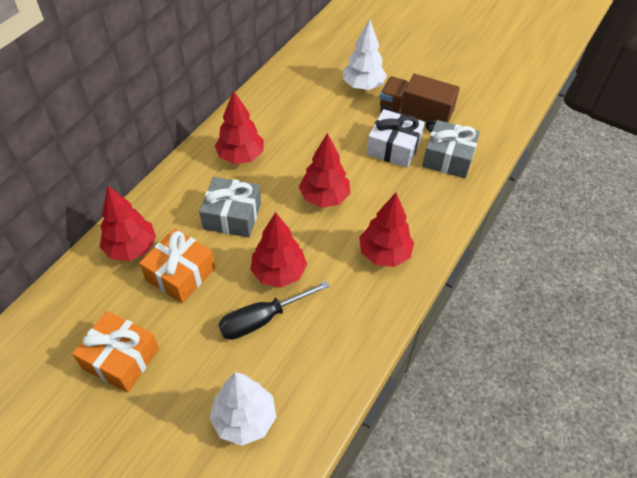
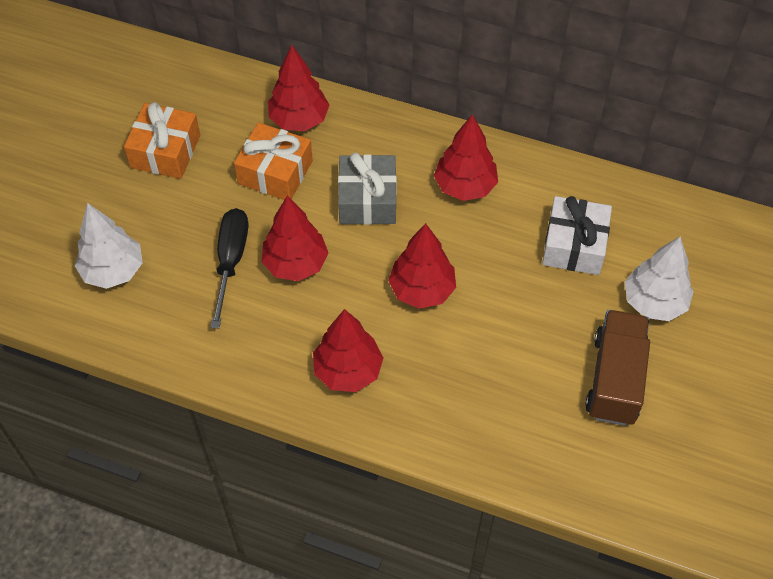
camera: 80 degrees right, 5 degrees up
black screwdriver [218,281,330,340] -> black screwdriver turned 45 degrees clockwise [211,208,248,328]
white gift [366,109,425,168] -> white gift moved to [542,196,612,275]
grey gift [422,120,480,178] -> none

